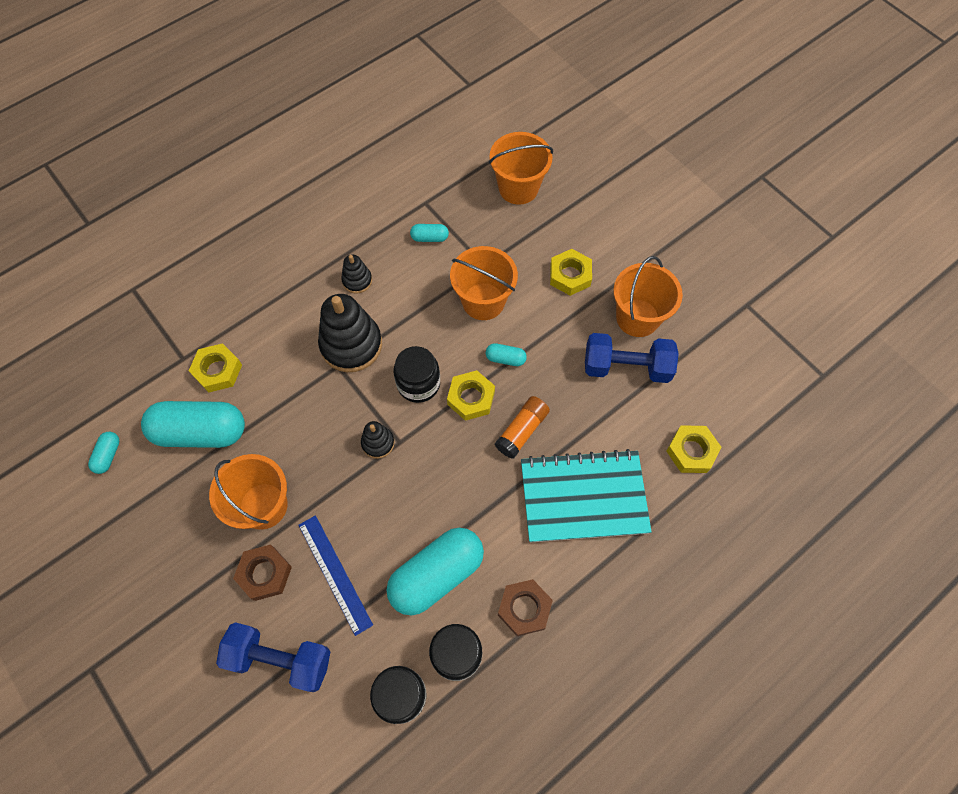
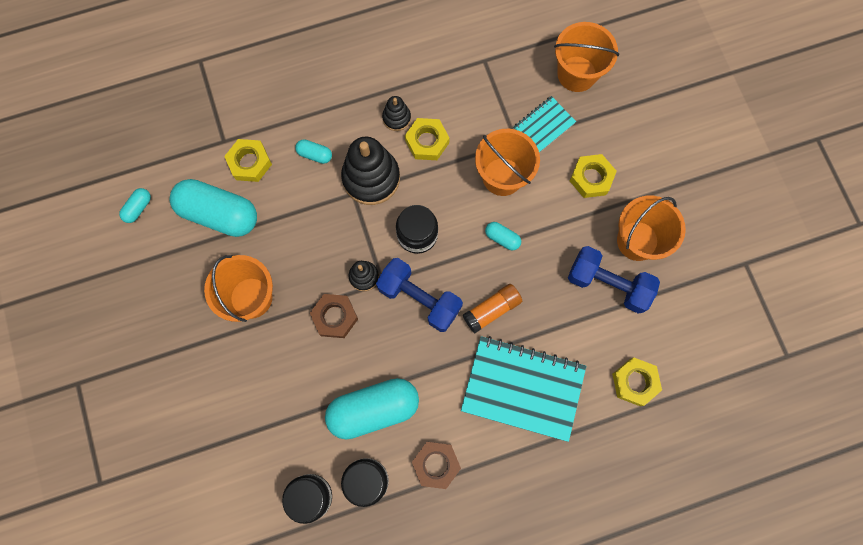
camera: 20 degrees right, 10 degrees up
blue dumbbell [216,622,331,692] -> blue dumbbell moved to [376,258,463,332]
brown nut [233,544,292,601] -> brown nut moved to [310,294,358,338]
blue ruler [298,515,373,636] -> none
turquoise capsule [410,224,449,242] -> turquoise capsule moved to [295,139,332,164]
yellow nut [447,370,495,421] -> yellow nut moved to [405,118,450,160]
none -> turquoise notebook [513,96,576,153]

